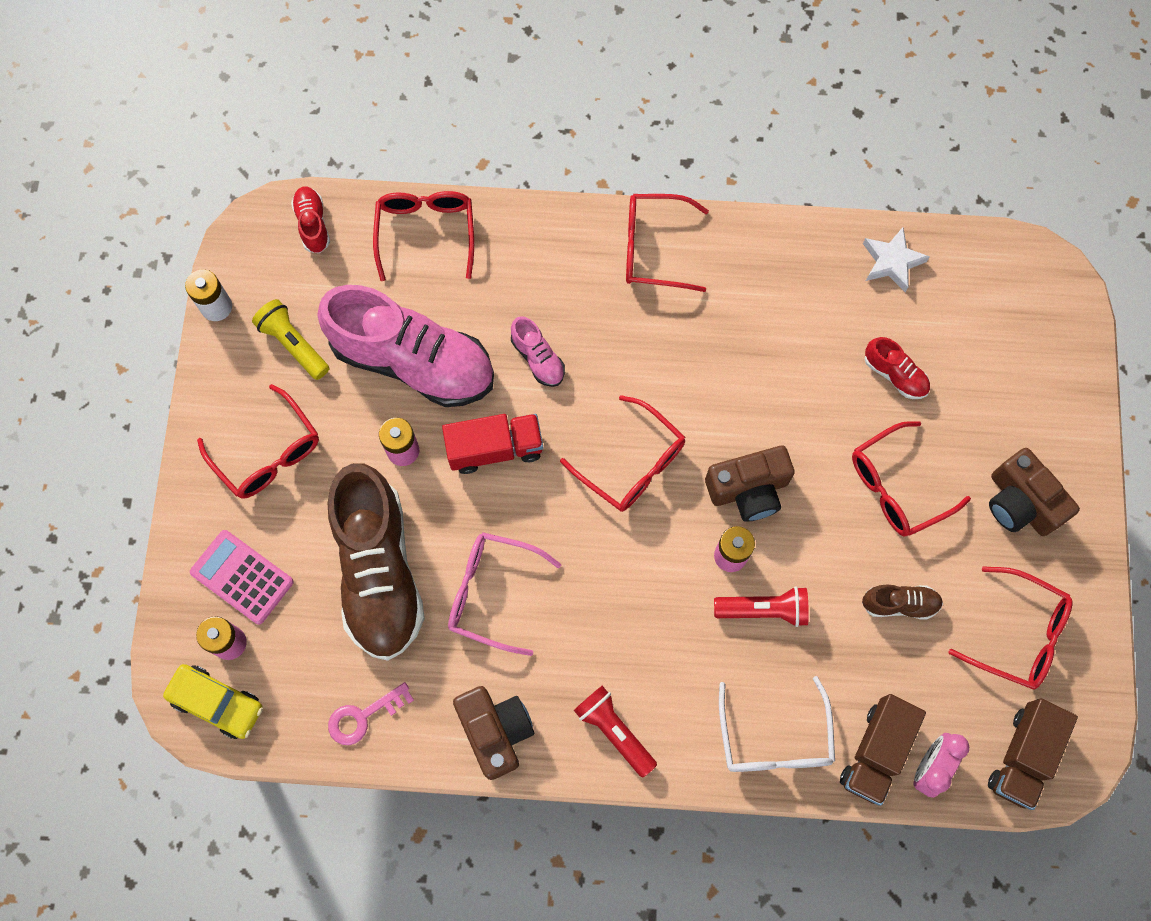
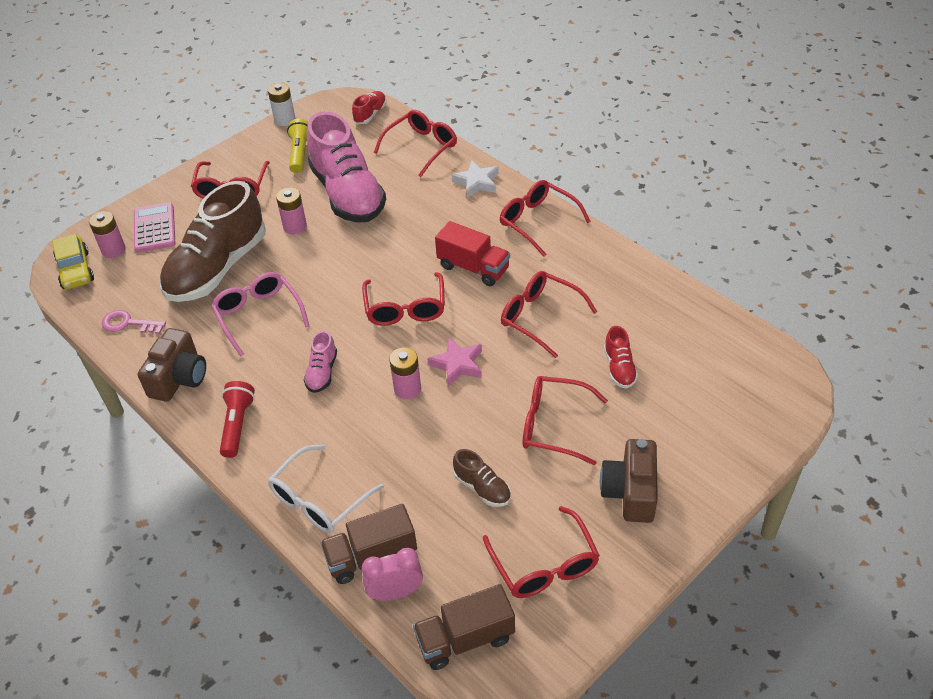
camera: 45 degrees right, 25 degrees down
red truck [442,414,543,474] -> red truck moved to [435,221,510,286]
pink shoe [511,317,565,387] -> pink shoe moved to [304,330,337,393]
brown camera [705,446,795,522] -> pink star [427,337,482,386]
red flashlight [714,586,809,627] -> none
white star [863,227,930,292] -> white star moved to [452,160,499,198]
none -> red glasses [501,271,597,358]

